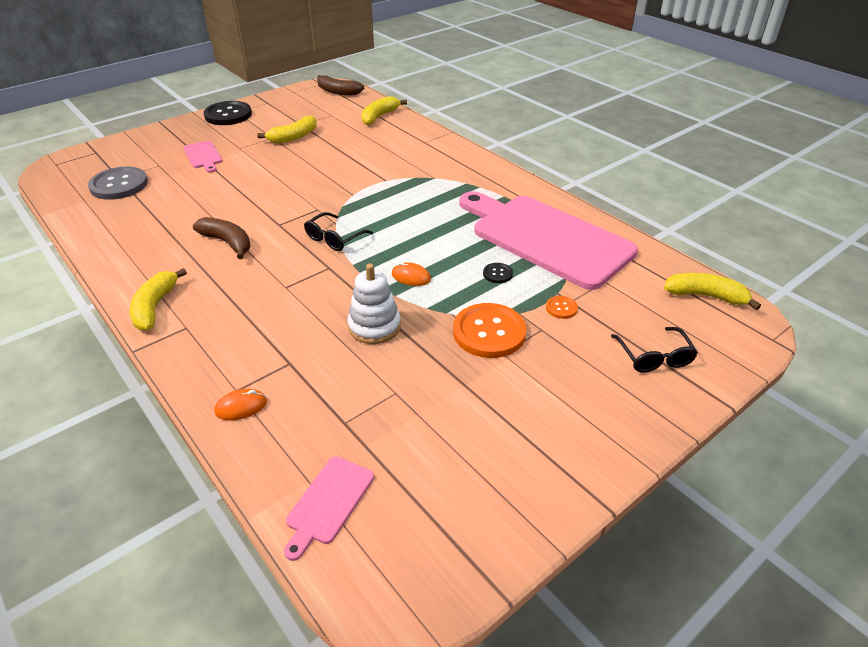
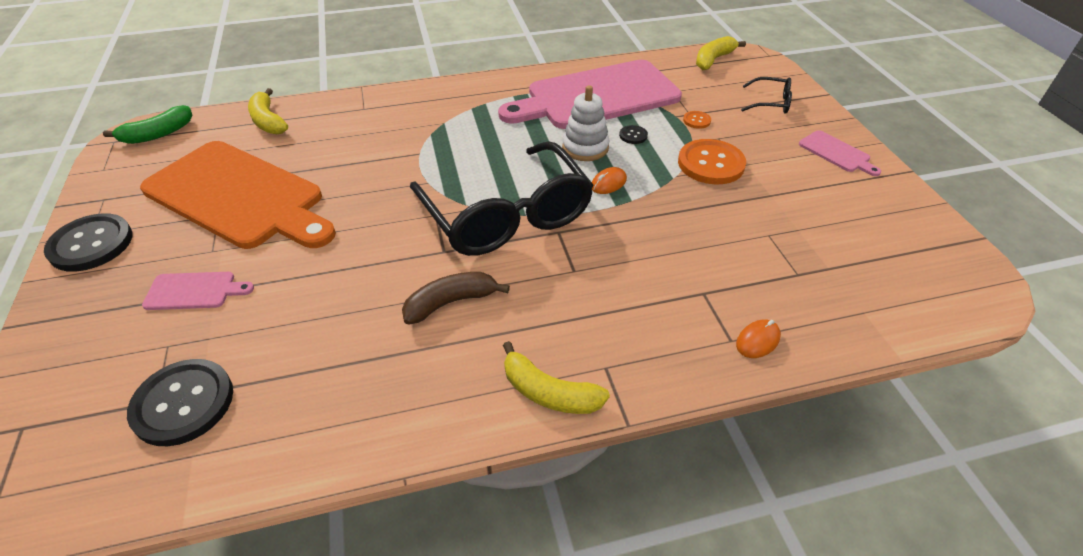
camera: 65 degrees left, 5 degrees up
grey button [88,167,148,200] -> black button [127,359,233,446]
orange mouse [214,389,267,420] -> orange mouse turned 45 degrees clockwise [736,319,781,358]
yellow banana [257,115,317,144] -> orange cutting board [140,141,336,249]
pink cutting board [284,456,374,561] -> pink cutting board moved to [799,130,881,176]
black glasses [304,212,373,251] -> black glasses [410,141,594,256], size x2.39
brown banana [317,75,364,95] -> green banana [103,105,193,144]
white stacking toy [347,264,401,344] -> white stacking toy moved to [562,85,610,161]

